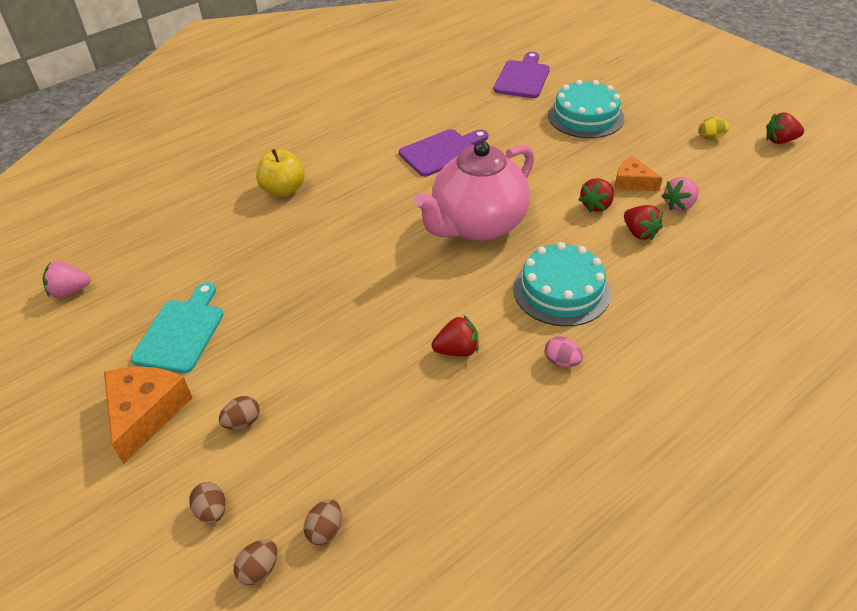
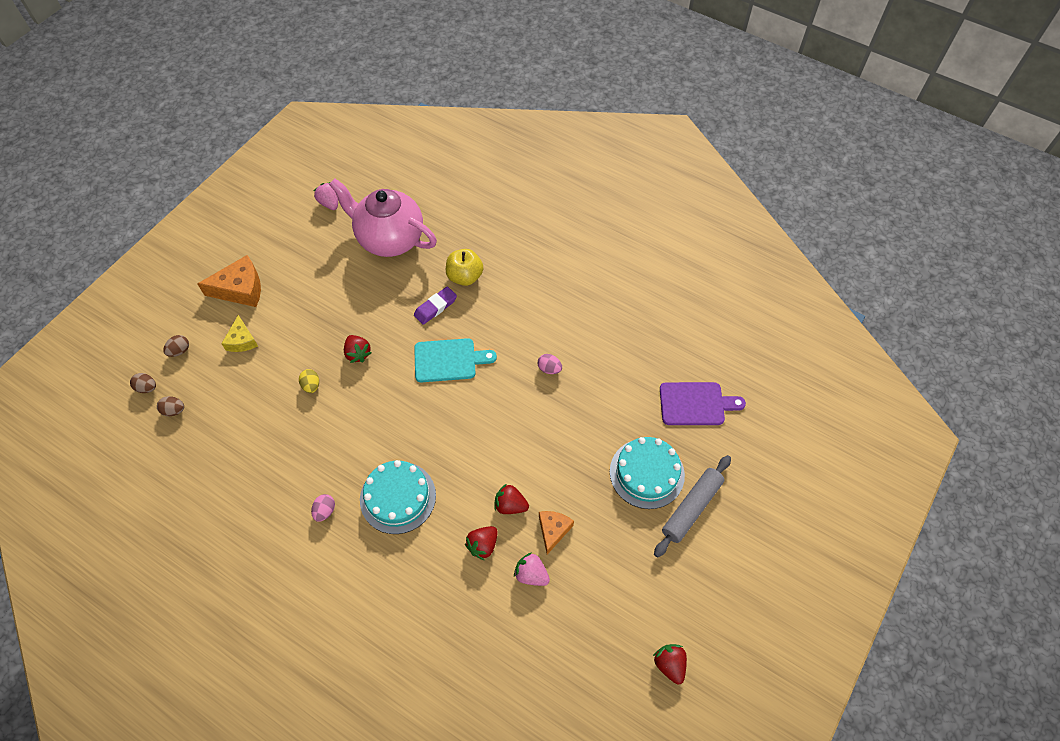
camera: 70 degrees right, 15 degrees up
turquoise cutting board [131,282,224,374] -> turquoise cutting board moved to [414,338,497,382]
brown egg [219,396,260,430] -> yellow cheese [221,315,258,352]
purple cutting board [399,129,488,176] -> pink egg [538,354,562,374]
pink teapot [414,141,535,241] -> pink teapot moved to [329,179,437,257]
red strawberry [432,315,479,357] -> red strawberry moved to [344,335,372,363]
yellow egg [698,117,729,140] -> yellow egg moved to [299,369,319,393]
none -> purple eraser [414,287,457,325]
none -> grey rolling pin [654,455,731,557]

